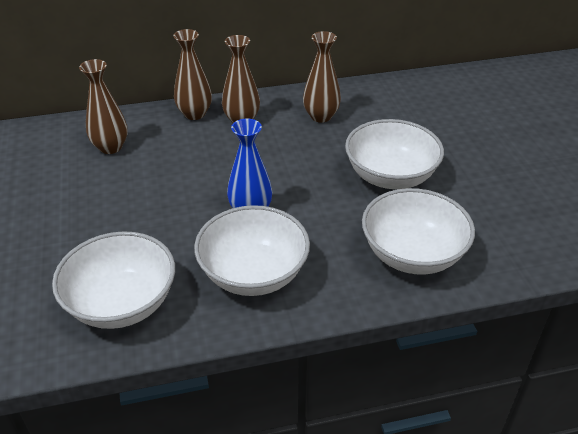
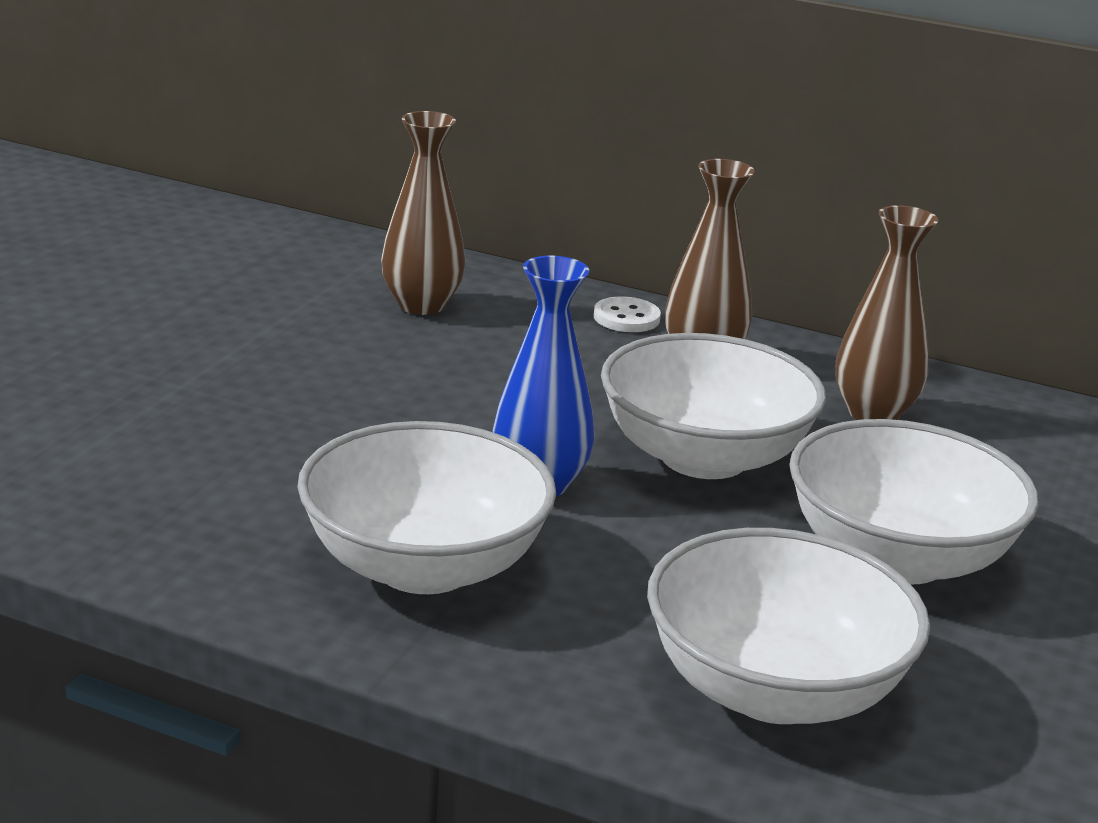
camera: 35 degrees right, 15 degrees down
white bowl [52,231,175,329] -> white bowl moved to [601,333,826,479]
brown vase [173,29,212,120] -> white button [594,297,661,332]

